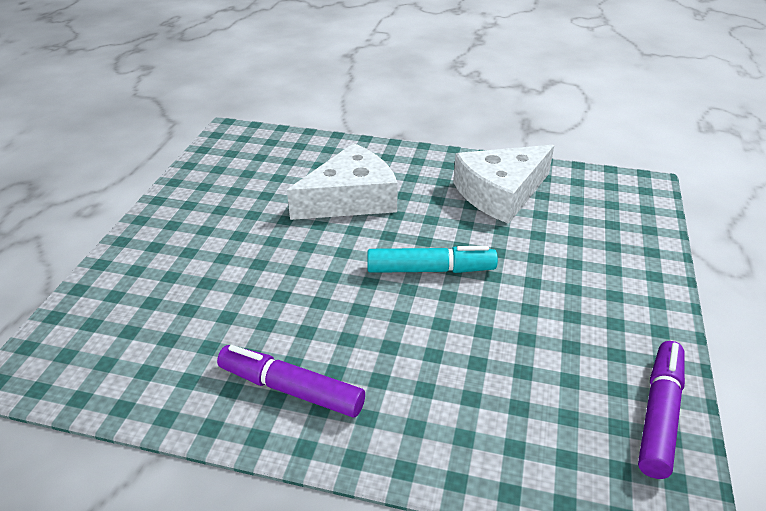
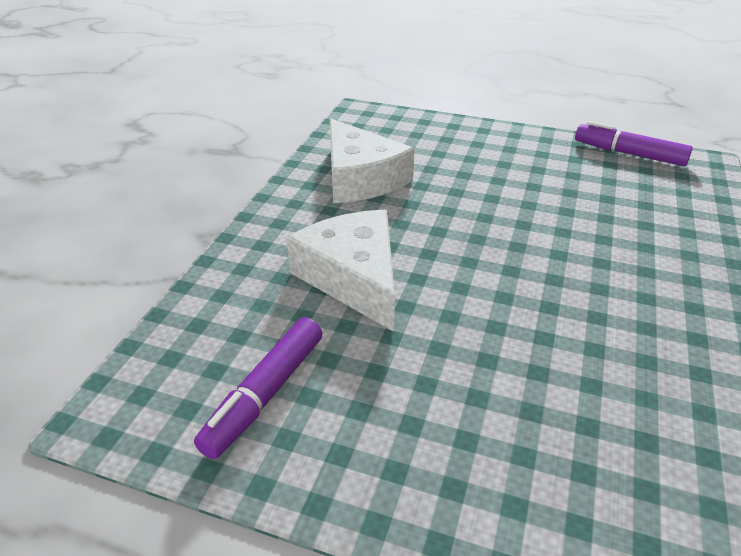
camera: 85 degrees left, 0 degrees up
purple marker [217,345,365,418] -> purple marker moved to [194,317,322,459]
turquoise marker [367,246,498,273] -> none

